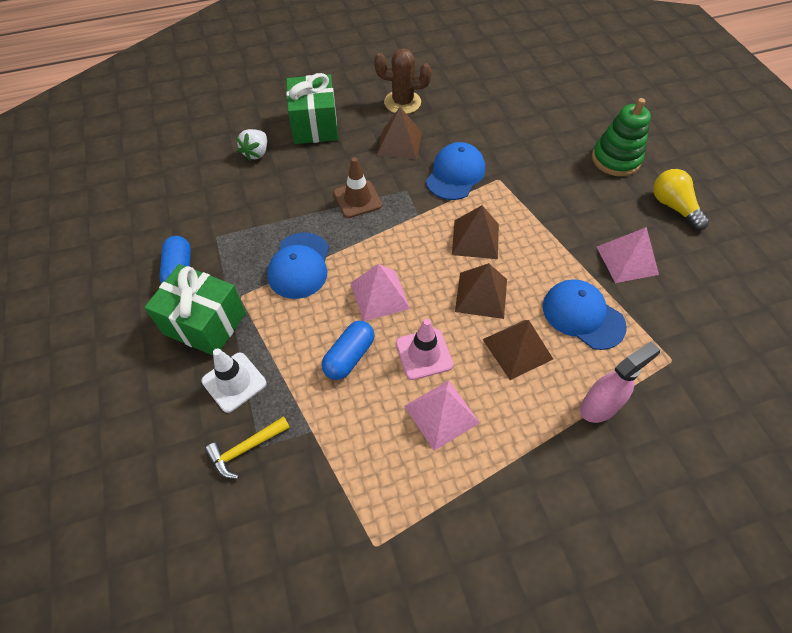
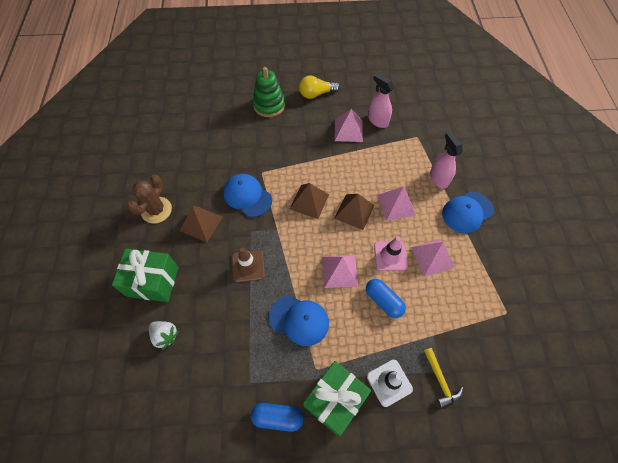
camera: 75 degrees left, 5 degrees up
brown pyramid [483,320,553,380] -> pink pyramid [378,187,416,221]
blue cap [543,279,627,350] -> blue cap moved to [442,192,494,233]
none -> pink spray bottle [368,73,394,128]

